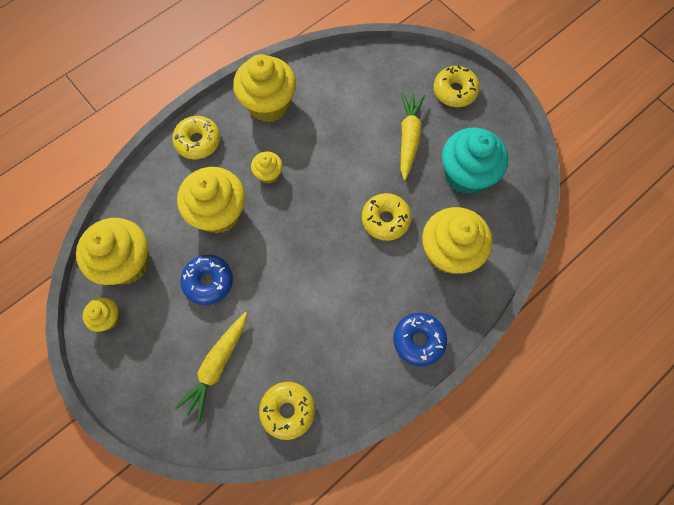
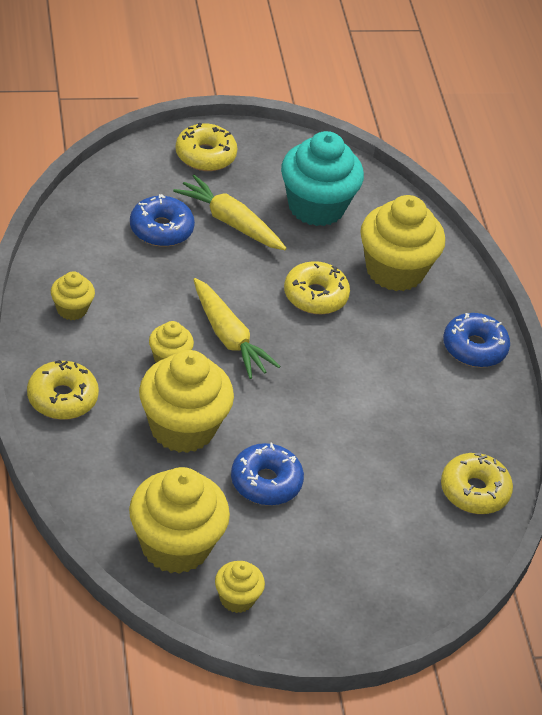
camera: 65 degrees left, 25 degrees down
yellow carrot [175,312,247,422] -> yellow carrot moved to [193,278,280,379]
yellow cupcake [233,54,296,122] -> yellow cupcake [51,271,95,320], size x0.49
none -> blue donut [130,194,195,247]

